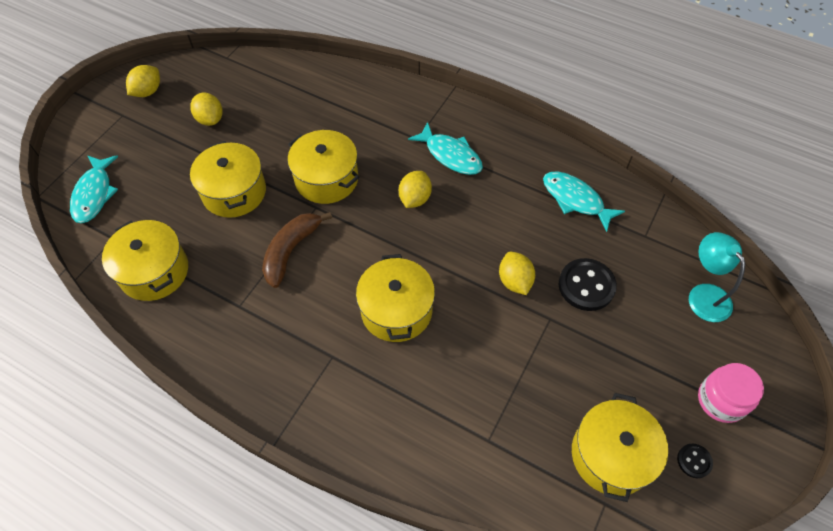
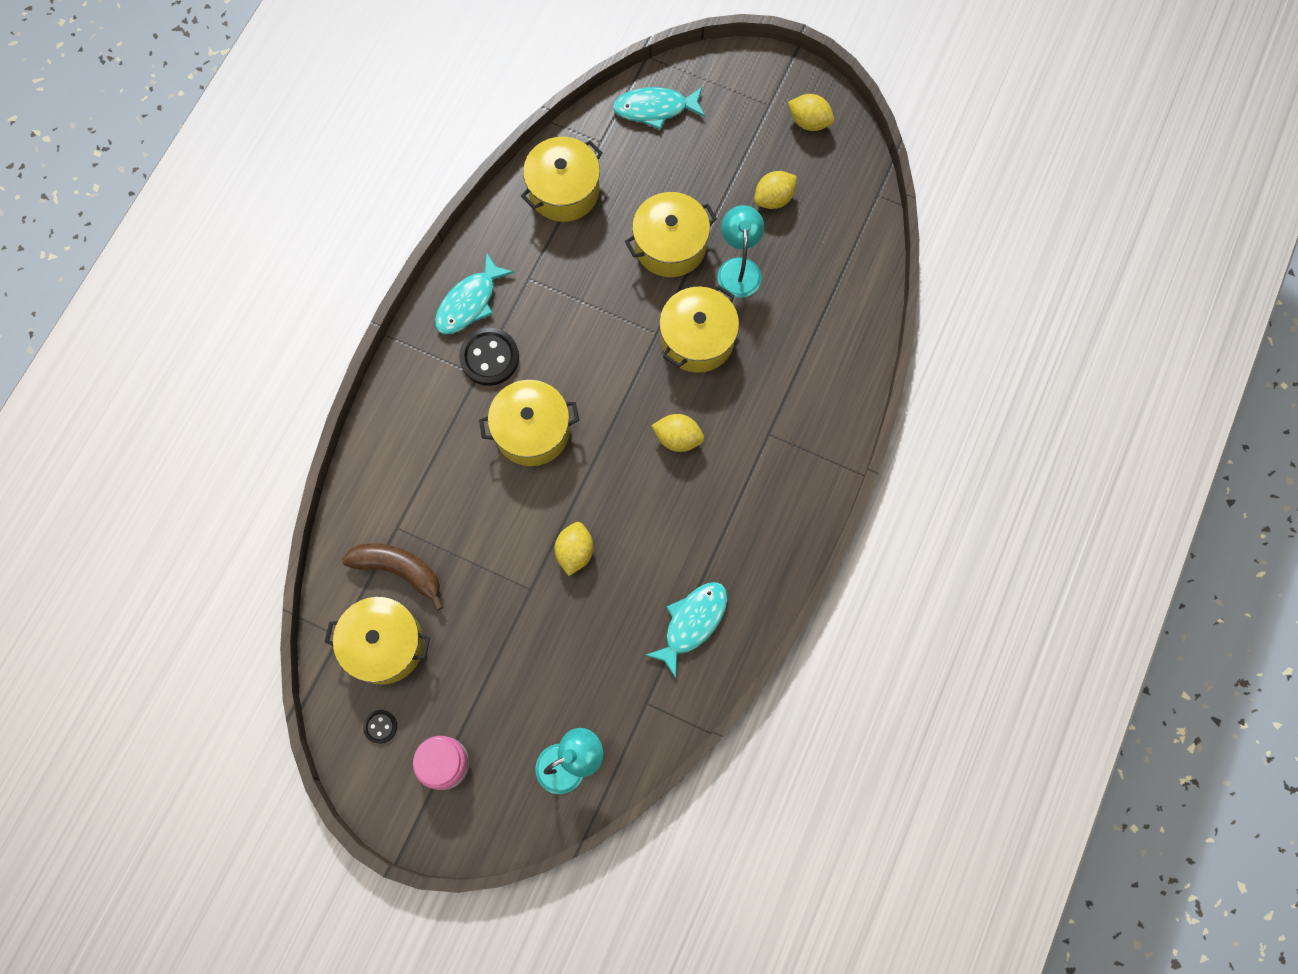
camera: 85 degrees right, 15 degrees up
brown banana [262,212,332,288] -> brown banana moved to [342,543,444,611]
turquoise fish [408,122,483,175] -> turquoise fish moved to [435,253,514,335]
yellow lemon [499,252,535,295] -> yellow lemon turned 60 degrees counterclockwise [555,522,593,576]
black button [559,258,617,311] -> black button moved to [459,328,519,386]
none -> turquoise lamp [717,205,764,298]

